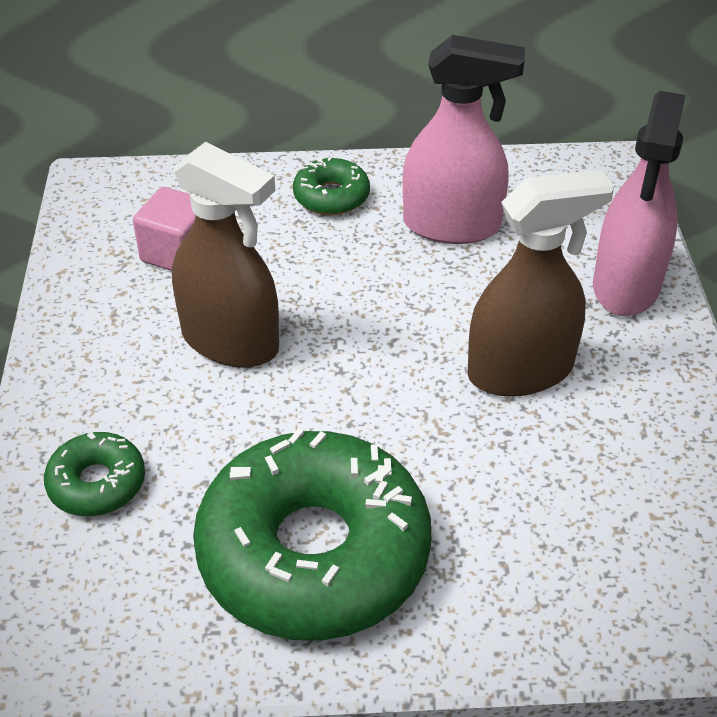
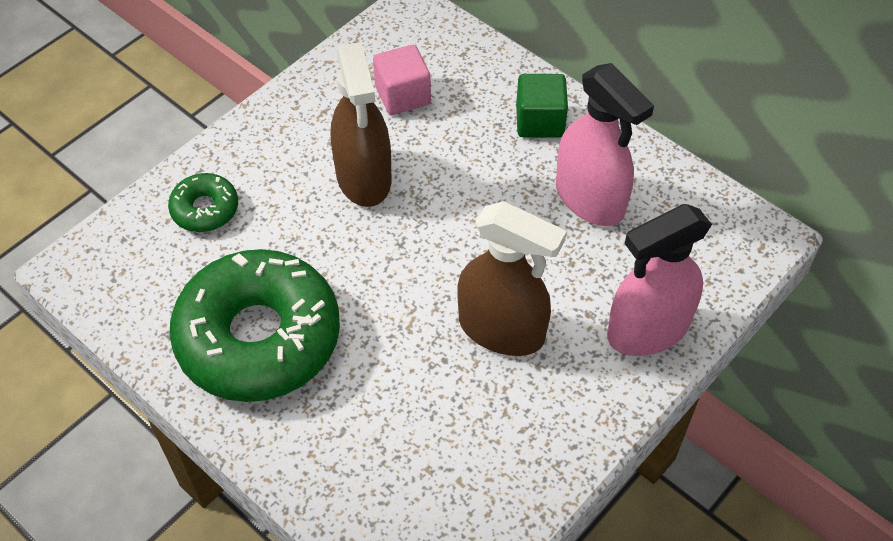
camera: 45 degrees right, 10 degrees up
green donut [293,156,370,215] -> green cube [516,74,568,137]

